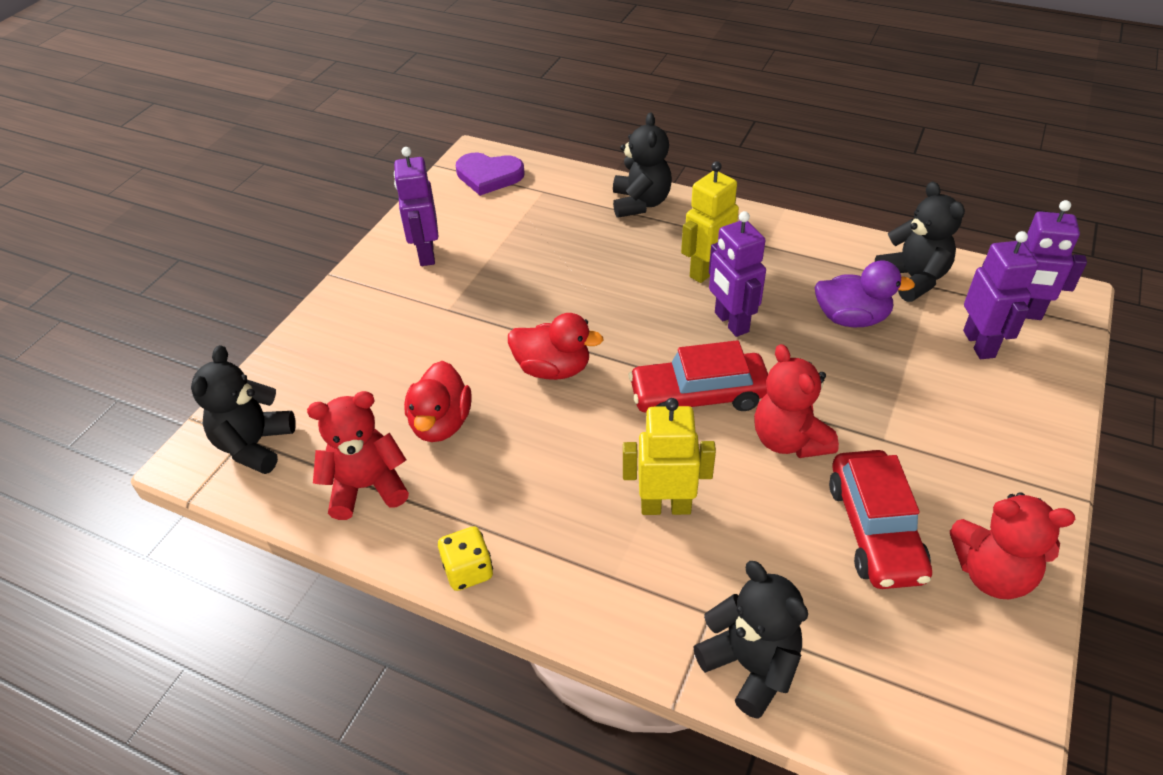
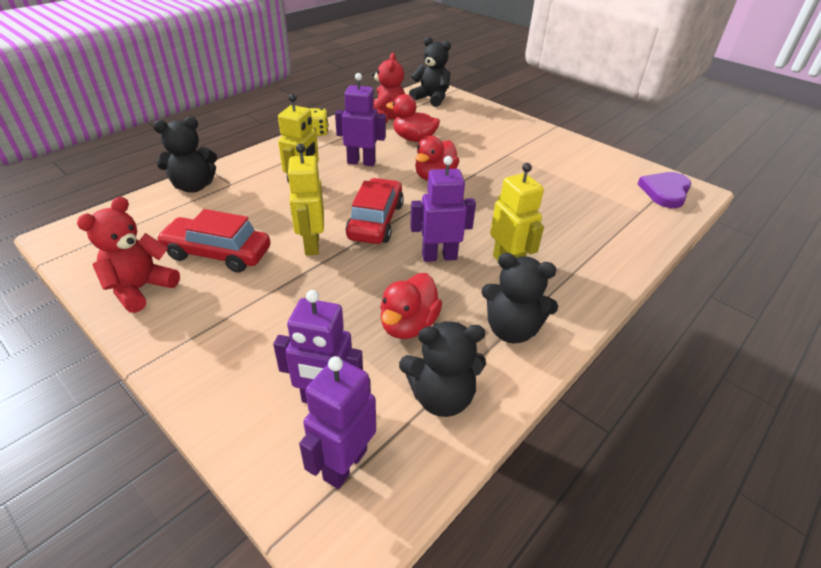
camera: 105 degrees right, 5 degrees down
purple robot [394,147,438,266] -> purple robot moved to [335,73,386,166]
black teddy bear [613,113,672,218] -> black teddy bear moved to [481,253,558,343]
red teddy bear [754,344,839,458] -> yellow robot [287,144,324,255]
purple duck [815,260,915,327] -> red duck [380,273,442,339]

